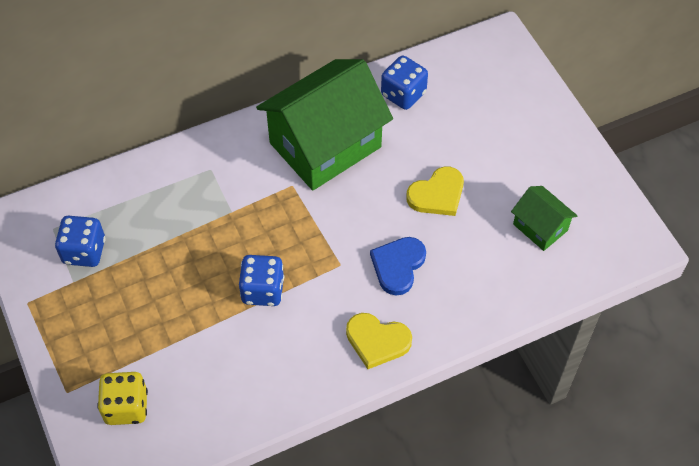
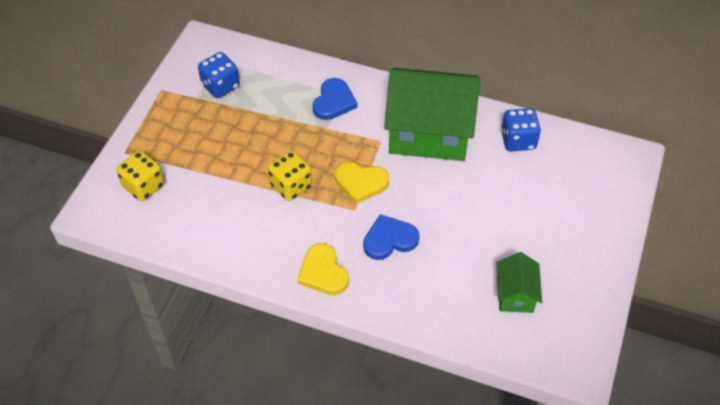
camera: 45 degrees right, 5 degrees down
blue dice [239,255,284,306] -> yellow dice [268,151,312,201]
yellow heart [406,167,464,216] -> yellow heart moved to [335,162,389,204]
none -> blue heart [312,78,357,120]

